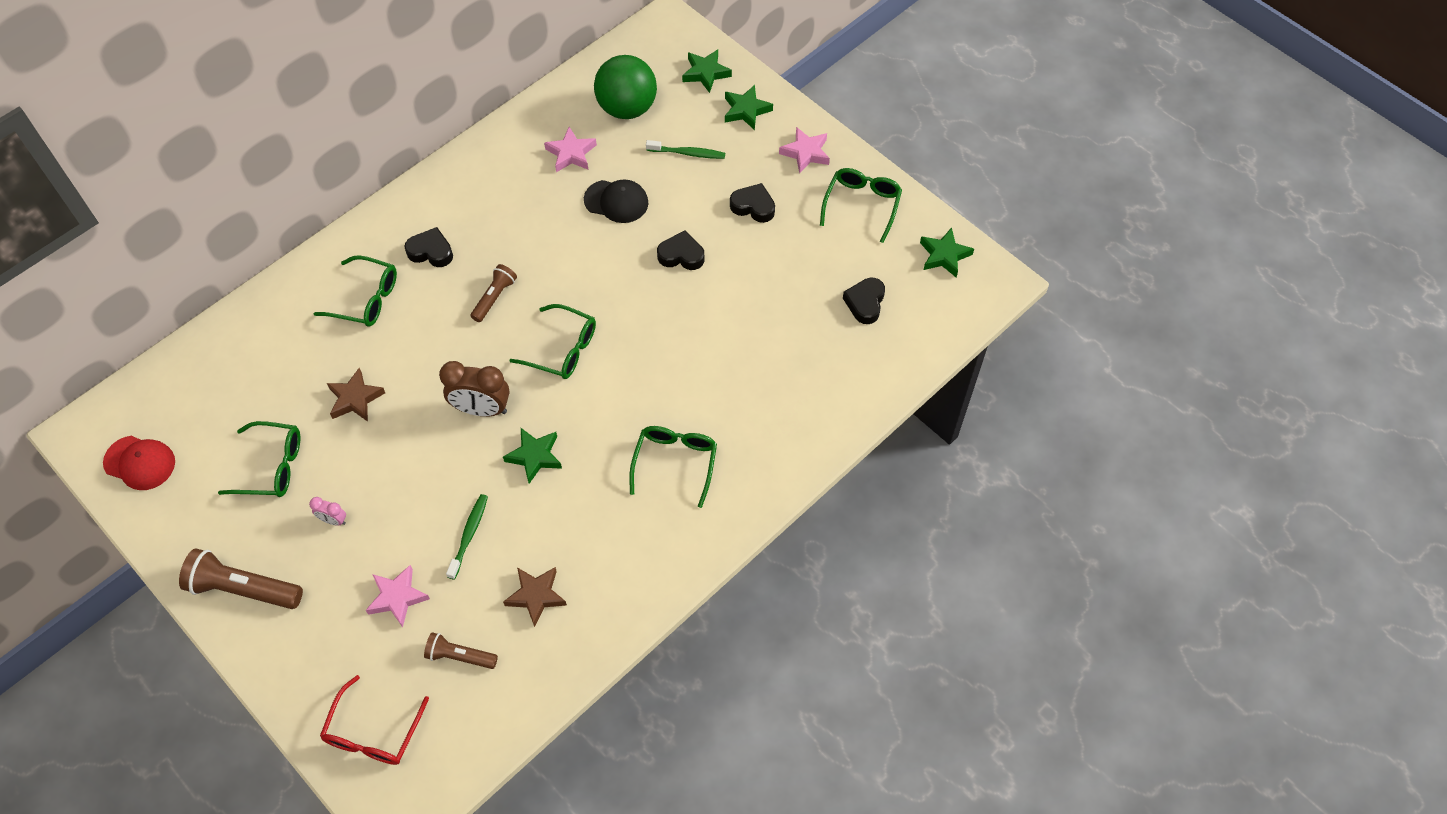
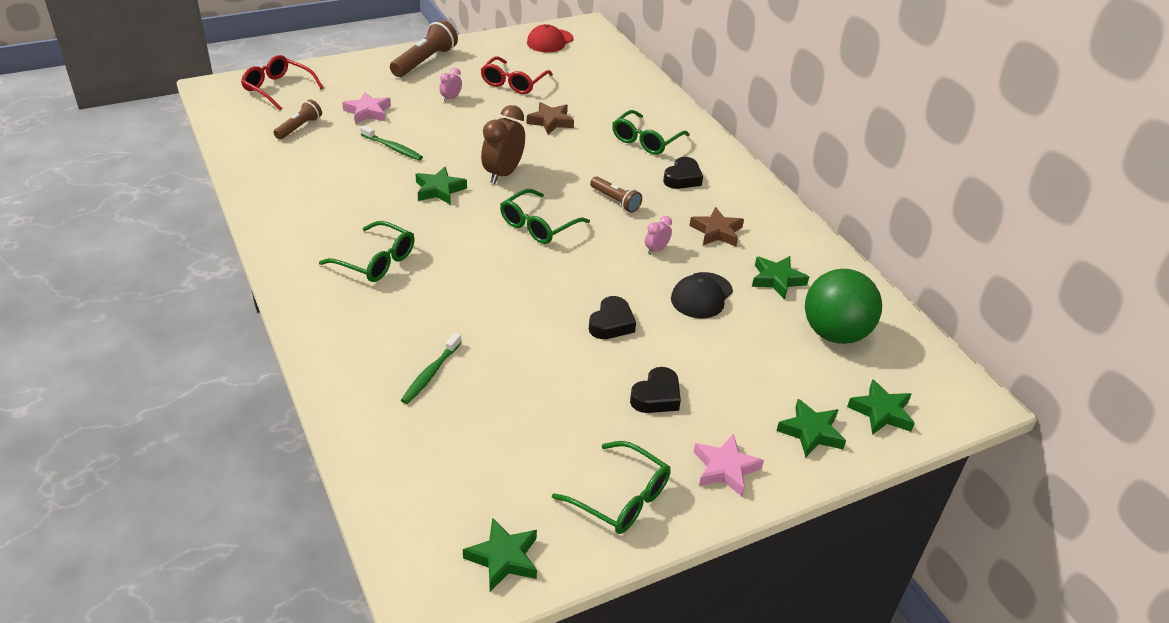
camera: 105 degrees right, 20 degrees down
green glasses [218,421,300,497] -> red glasses [480,56,553,94]
brown star [503,567,567,627] -> brown star moved to [690,207,744,246]
pink star [544,127,597,172] -> green star [752,256,809,299]
green toothbrush [646,140,725,159] -> green toothbrush moved to [401,332,462,404]
black heart [843,278,885,324] -> none
none -> pink clock [645,216,672,255]

